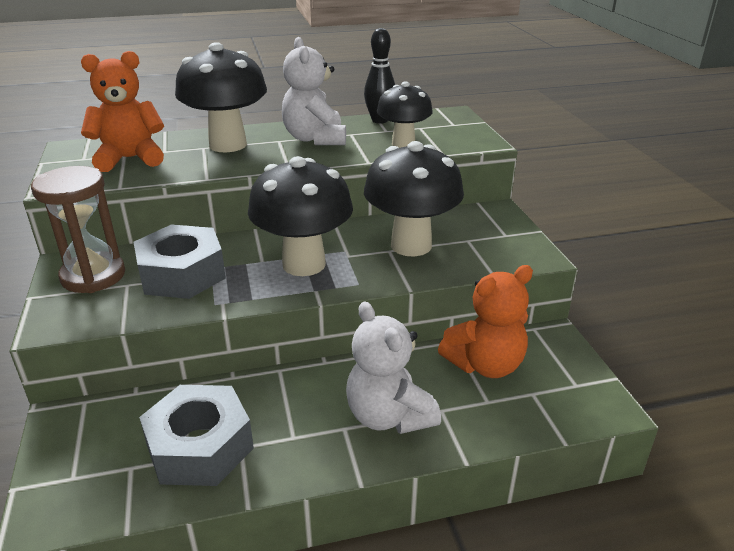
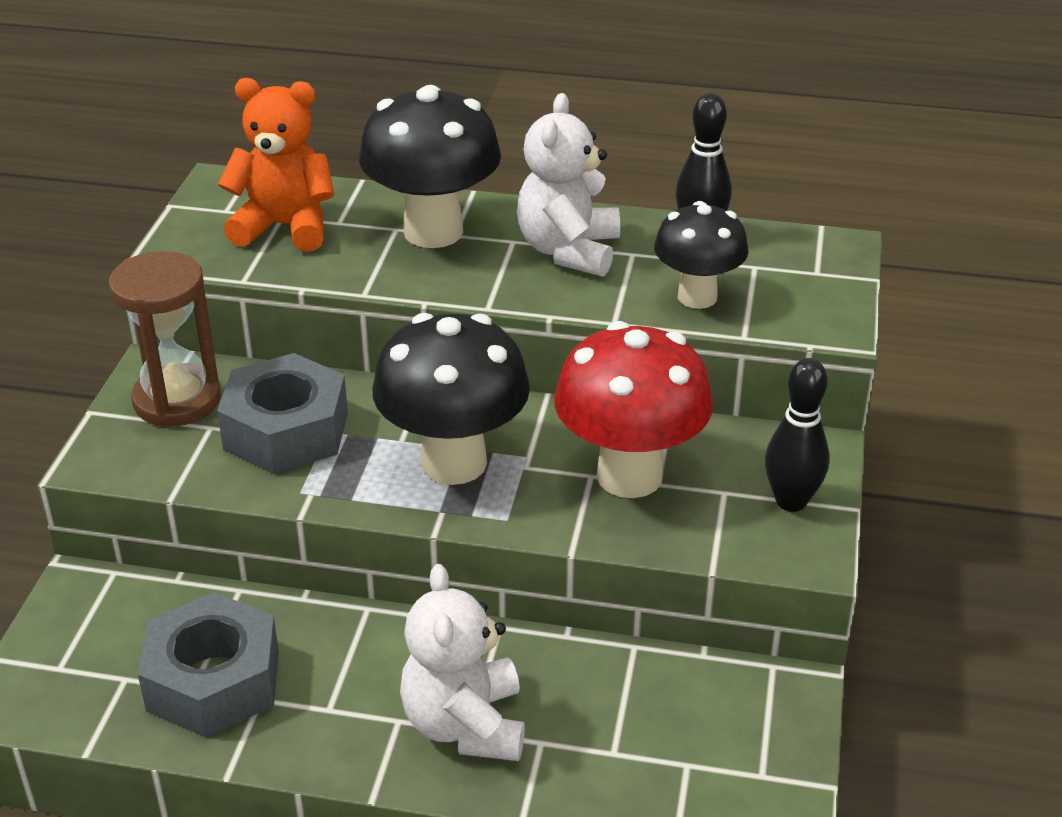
camera: 25 degrees right, 5 degrees up
black mushroom [364,141,464,257] -> red mushroom [554,321,713,498]
orange teddy bear [438,265,533,378] -> none
none -> black bowling pin [765,358,829,512]

